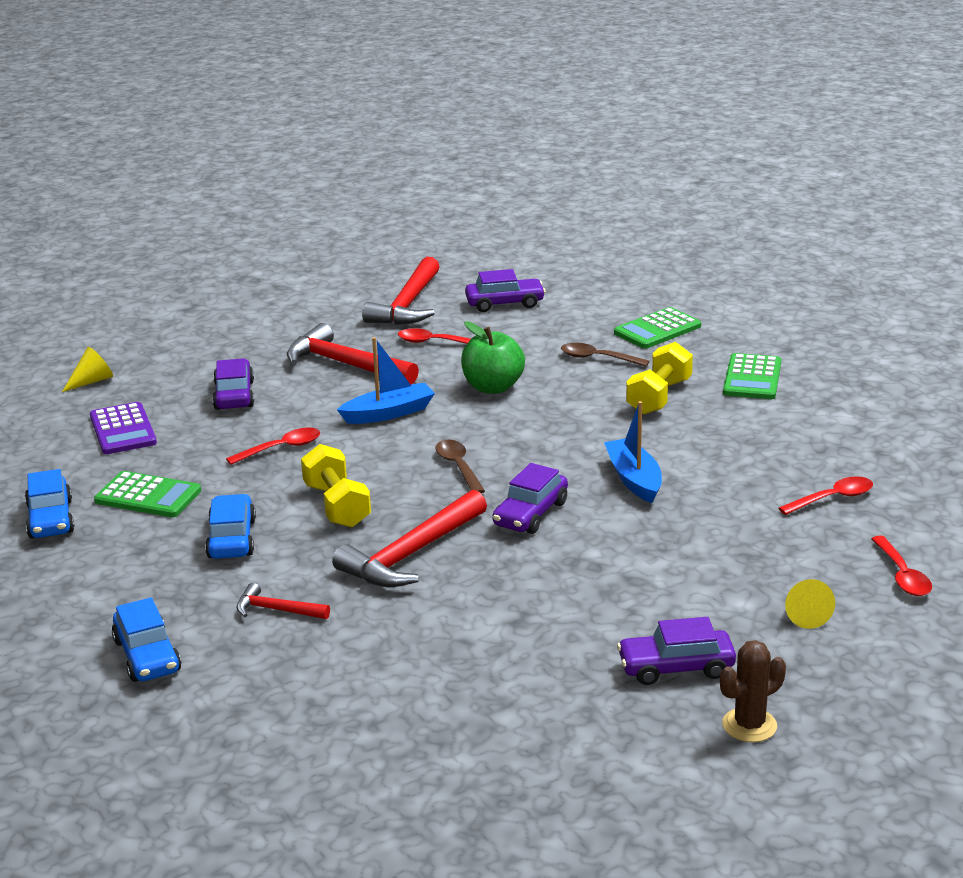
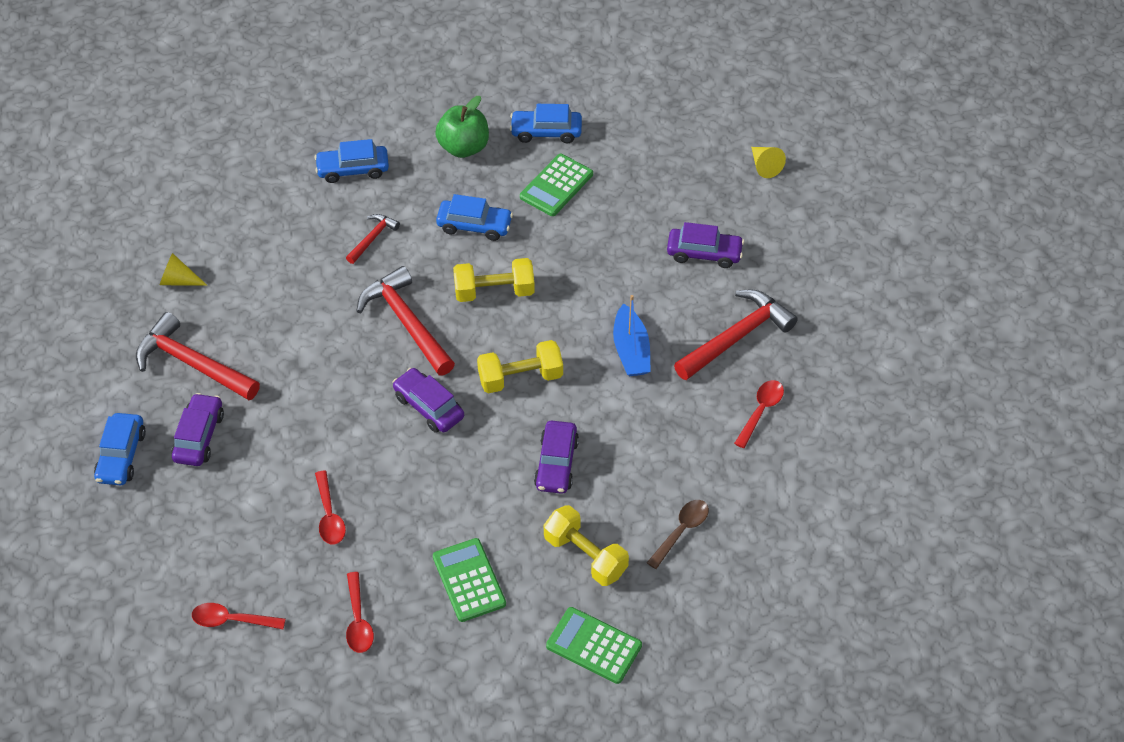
camera: 105 degrees right, 25 degrees up
purple calculator [90,402,157,454] -> none
red spoon [226,428,320,465] -> red spoon moved to [315,471,346,545]
red hammer [362,257,440,325] -> red hammer moved to [136,312,260,400]
brown spoon [436,440,485,493] -> yellow dumbbell [477,340,563,393]
green apple [461,321,525,394] -> green apple moved to [435,96,489,158]
purple car [465,269,546,312] -> purple car moved to [534,421,579,494]
blue boat [604,401,662,503] -> none
green calculator [614,307,701,349] -> green calculator moved to [433,538,506,622]
brown cactus [720,640,786,742] -> blue car [94,413,146,485]
yellow cone [785,579,835,629] -> yellow cone moved to [160,253,207,286]

